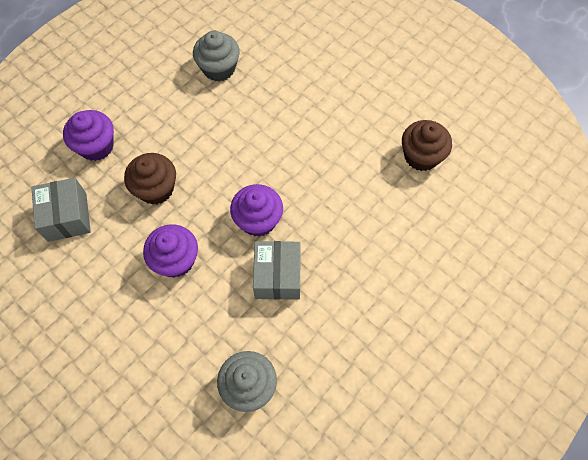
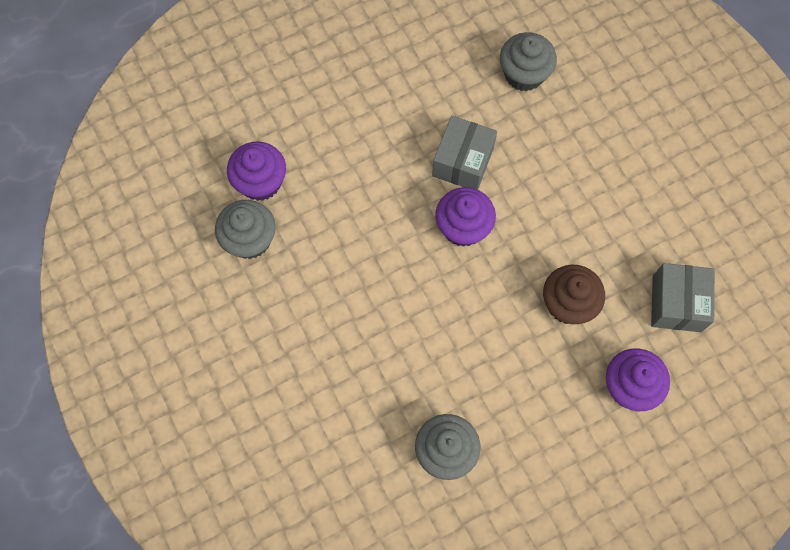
camera: 160 degrees left, 5 degrees up
purple cupcake [143,224,198,278] -> purple cupcake moved to [227,141,286,201]
brown cupcake [402,120,452,171] -> grey cupcake [215,200,275,259]

